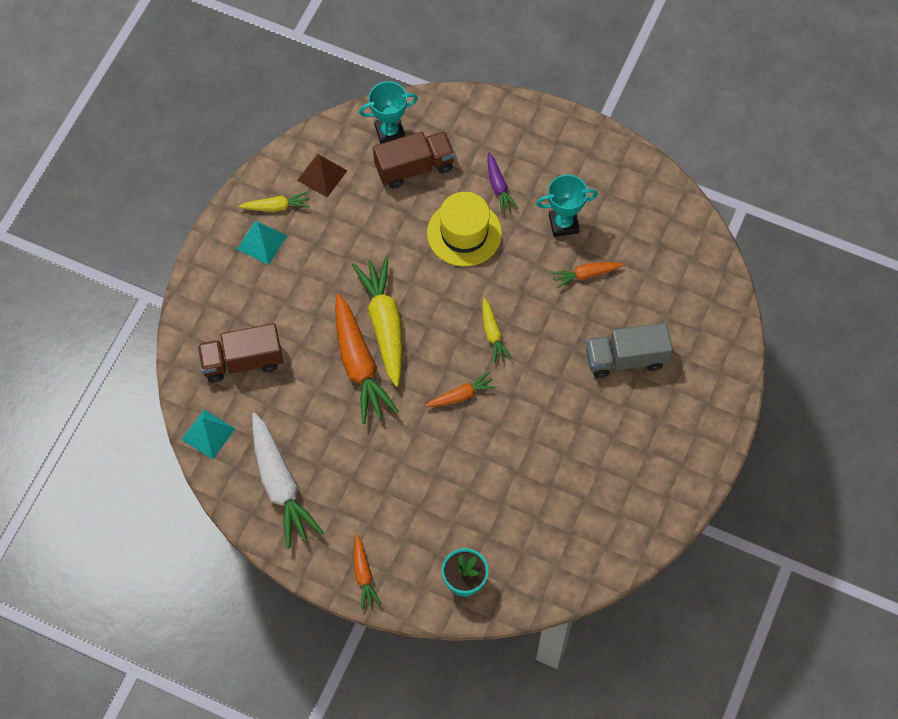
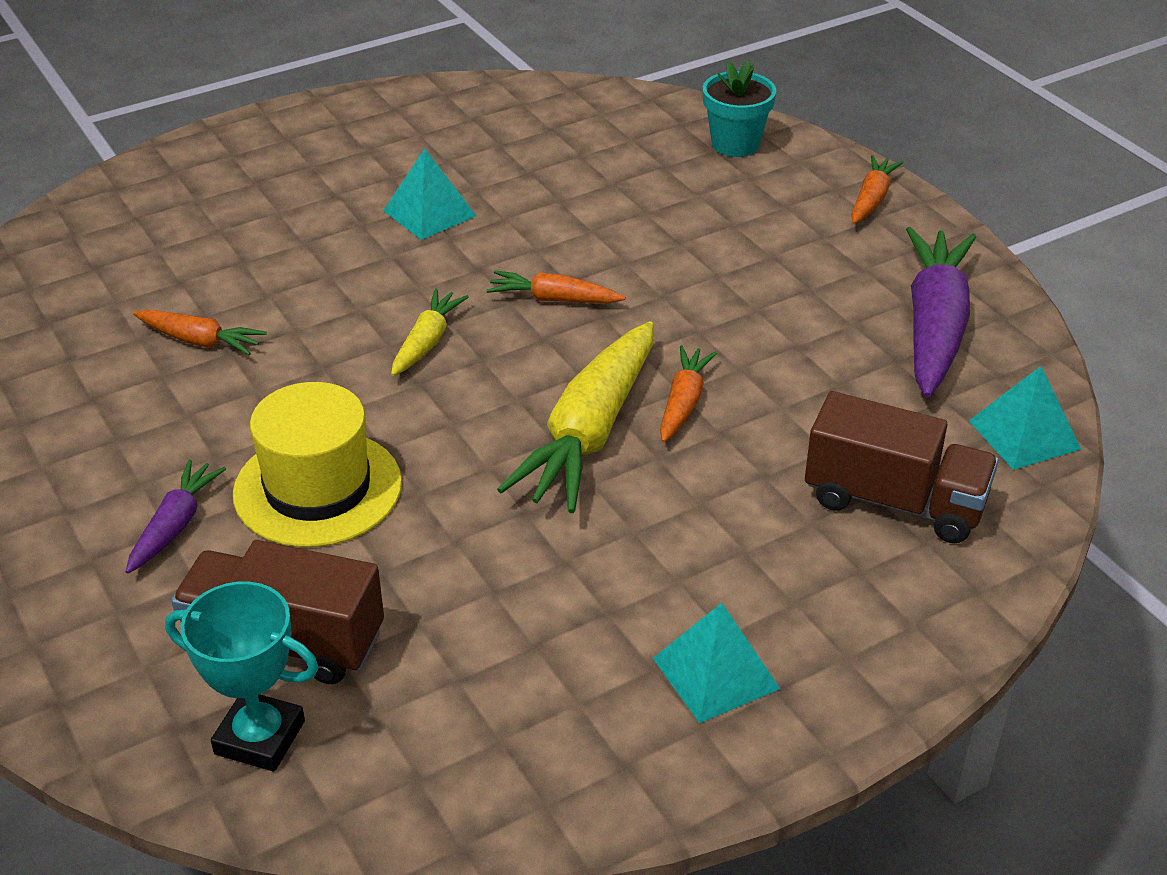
camera: 145 degrees left, 25 degrees down
yellow carrot [239,192,310,212] -> none
white carrot [252,413,324,548] -> purple carrot [906,227,976,398]
brown pyramid [297,154,347,197] -> none
orange carrot [335,294,399,424] -> orange carrot [660,345,717,442], size x0.51
turquoise trophy [536,175,598,237] -> none
grey truck [586,323,673,378] -> none
none -> turquoise pyramid [383,149,476,240]

